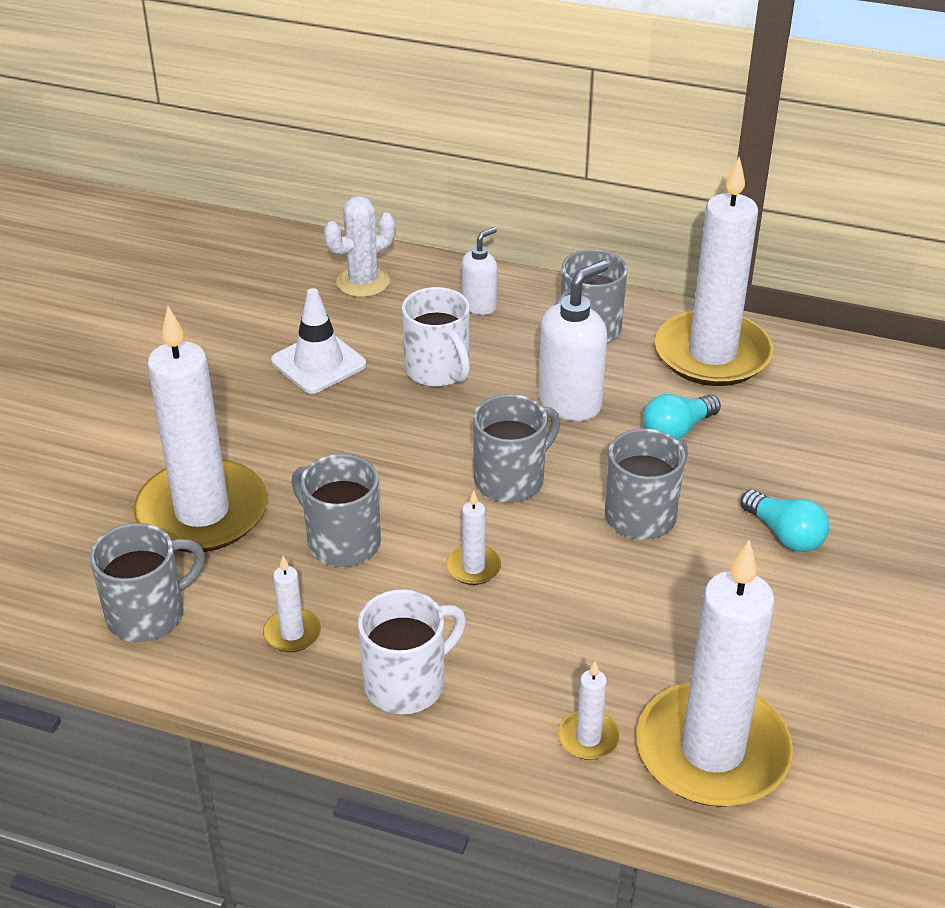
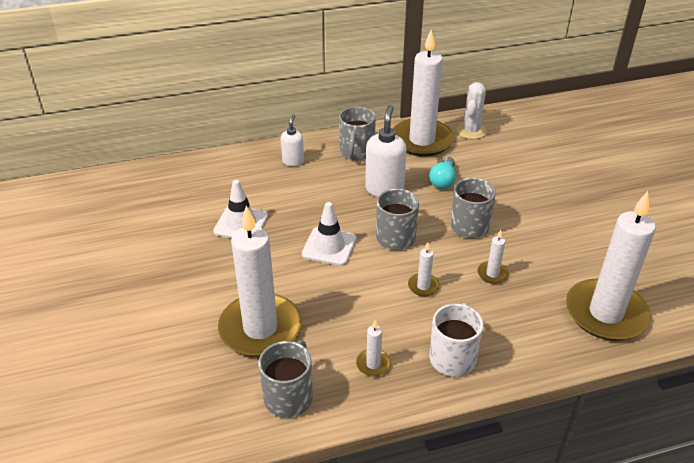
camera: 35 degrees left, 0 degrees up
grey mug [291,454,381,567] -> none
white cactus [324,196,395,297] -> white cactus moved to [456,82,486,139]
white mug [402,287,470,387] -> none
white candle [558,661,620,760] -> white candle moved to [477,230,509,284]
turquoise light bulb [740,490,829,552] -> none
none -> white traffic cone [302,202,356,266]

